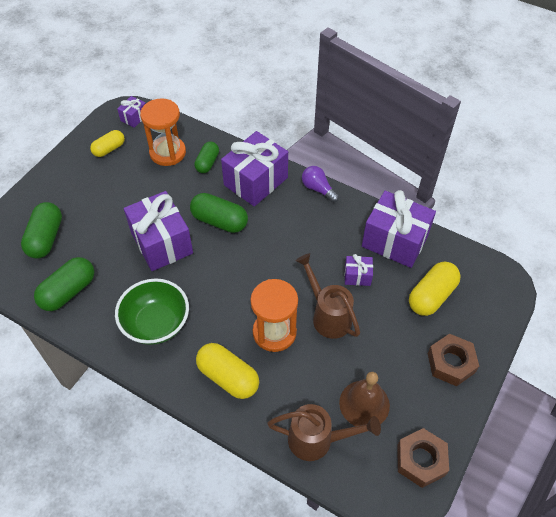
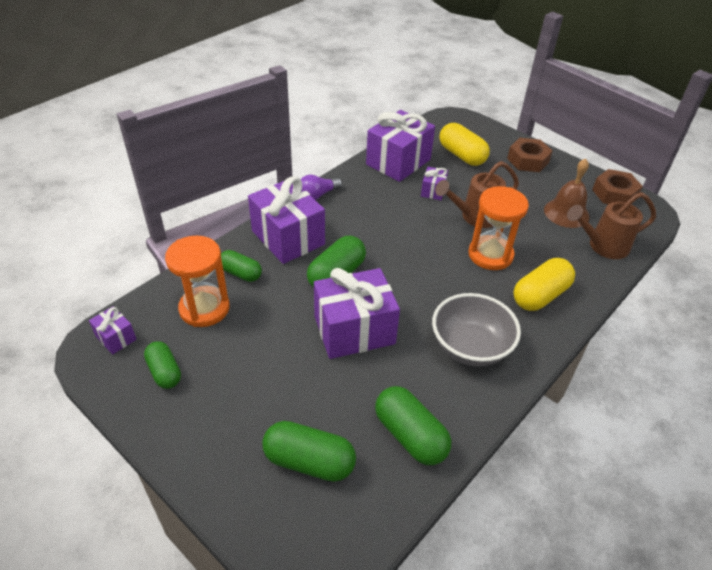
camera: 80 degrees left, 10 degrees down
yellow capsule [90,130,125,157] -> green capsule [144,341,181,389]
green bowl [115,278,189,345] -> grey bowl [432,293,521,366]
brown watering can [267,404,381,461] -> brown watering can turned 120 degrees counterclockwise [567,192,656,259]

